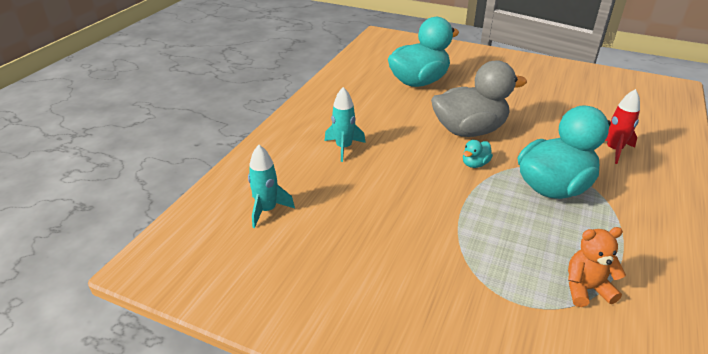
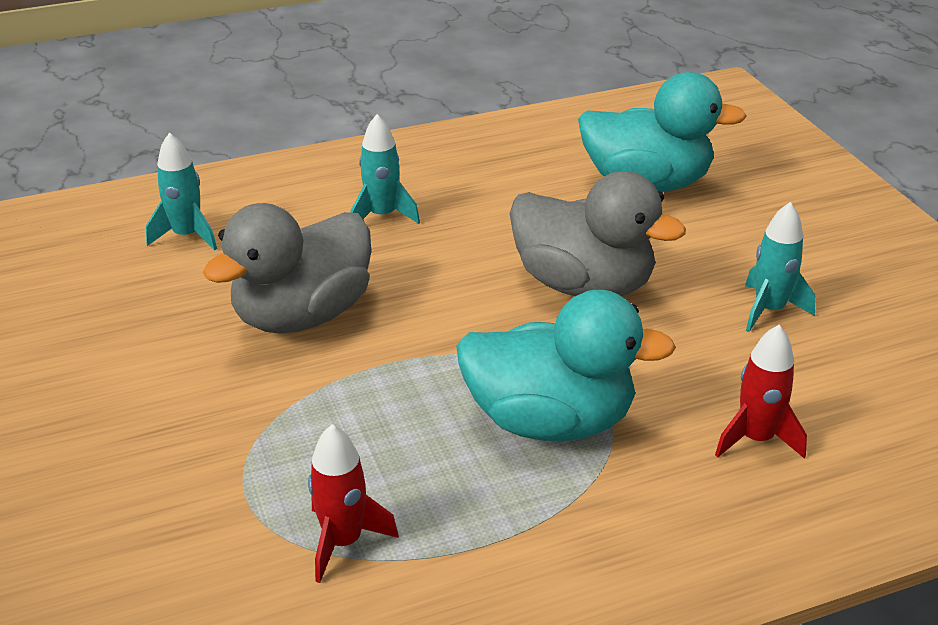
camera: 45 degrees right, 0 degrees up
turquoise duck [463,140,493,168] -> none
orange teddy bear [568,227,626,307] -> red rocket [308,424,399,583]
none -> grey duck [203,203,371,333]
none -> turquoise rocket [745,202,816,332]

